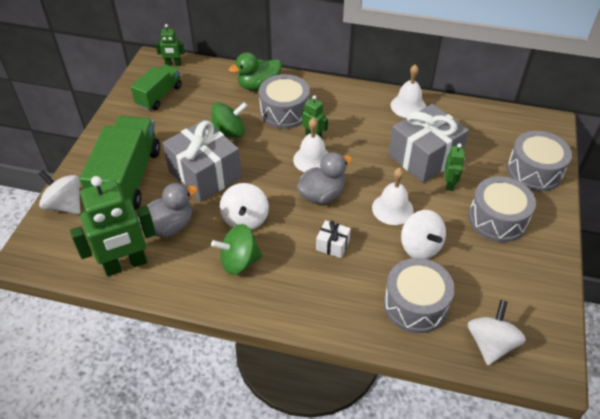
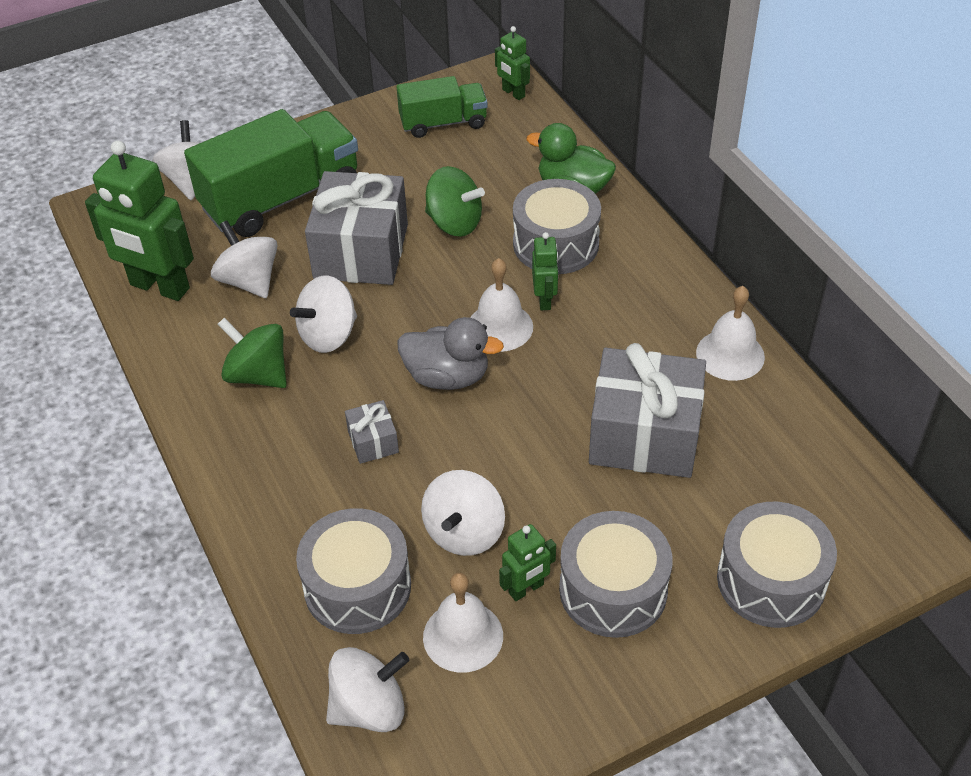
camera: 50 degrees right, 0 degrees up
grey duck [138,183,198,237] -> white spinning top [211,220,278,298]
white gift [316,220,351,258] -> grey gift [345,400,399,464]
white bell [372,168,414,225] -> white bell moved to [423,573,503,673]
green robot [445,143,465,191] -> green robot moved to [499,524,556,601]

